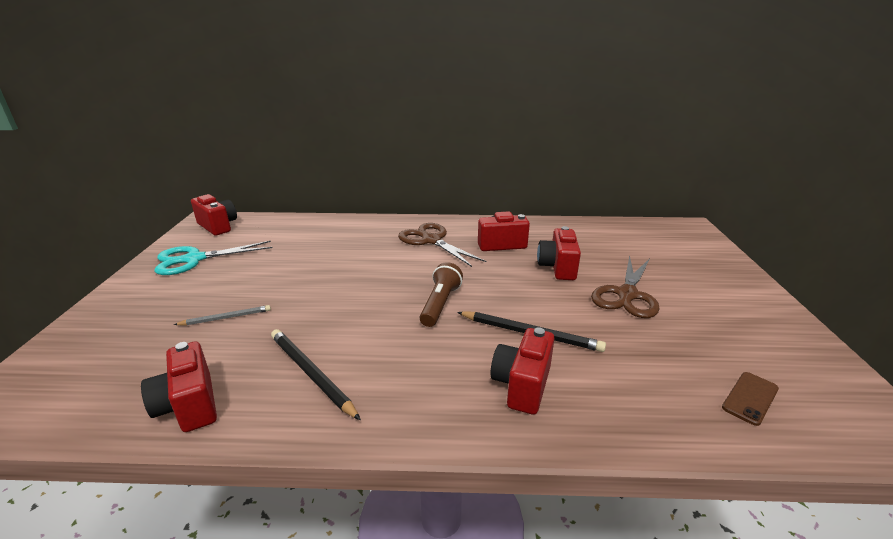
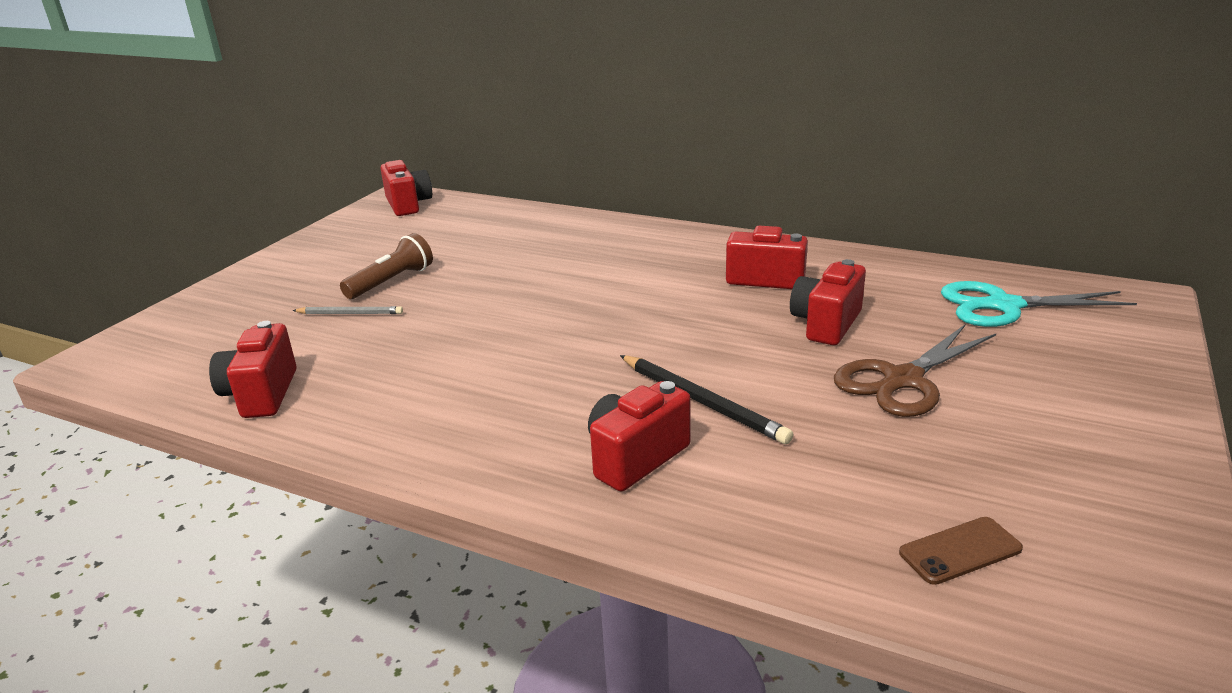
camera: 25 degrees right, 0 degrees up
turquoise scissors [154,241,272,275] -> turquoise scissors moved to [941,281,1137,327]
black pencil [271,329,361,420] -> none
brown scissors [398,223,486,267] -> none
brown flashlight [420,262,463,327] -> brown flashlight moved to [340,233,433,299]

